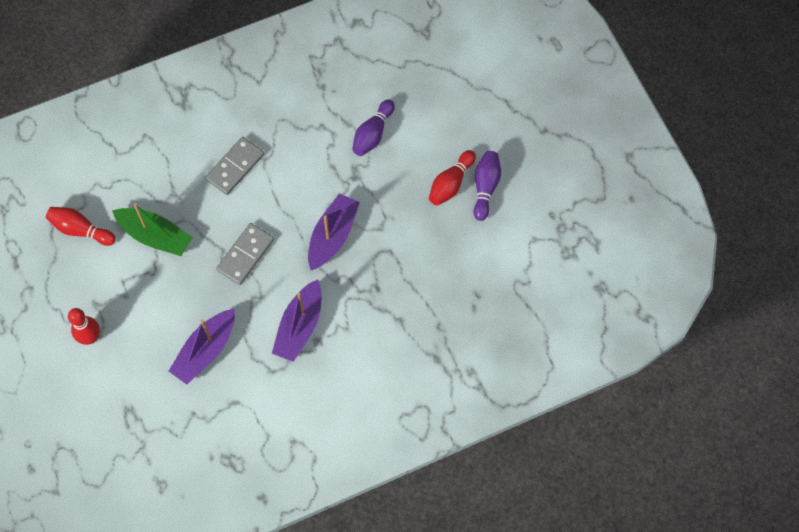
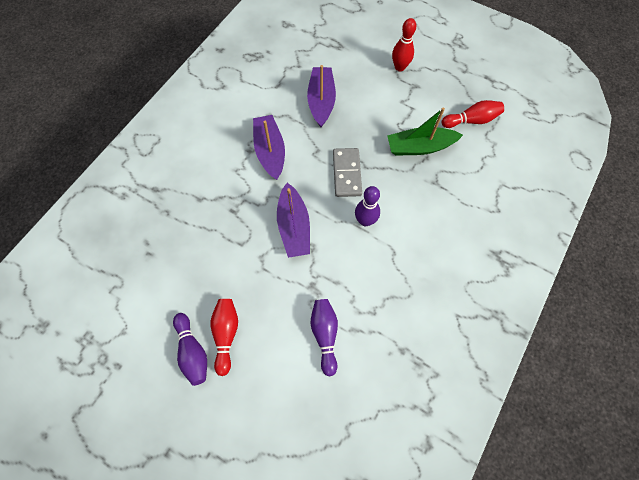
camera: 145 degrees right, 0 degrees up
grey domino [205,137,264,195] -> none
none -> purple bowling pin [355,186,380,226]

